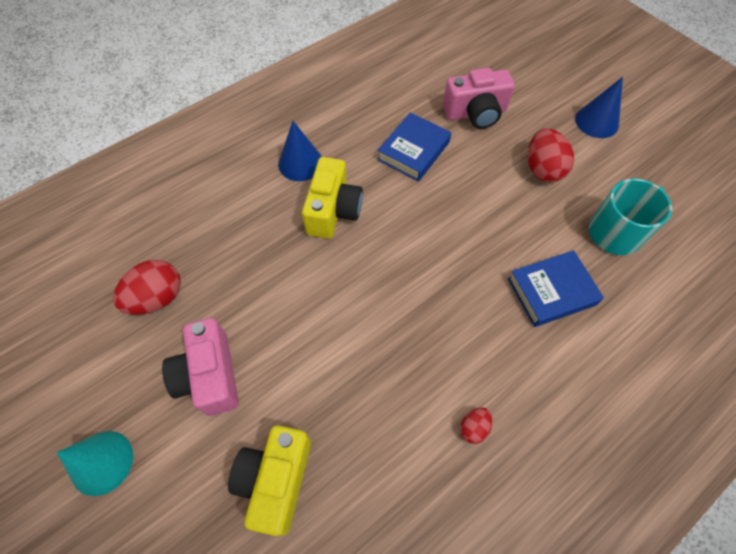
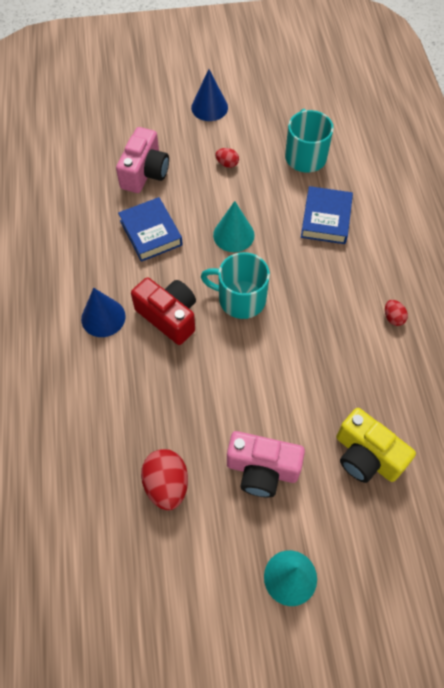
camera: 60 degrees left, 0 degrees up
yellow camera [302,157,363,239] -> red camera [131,277,196,345]
red egg [528,128,574,182] -> red egg [215,148,239,168], size x0.52
none -> turquoise mug [201,252,270,319]
none -> turquoise cone [213,201,255,252]

